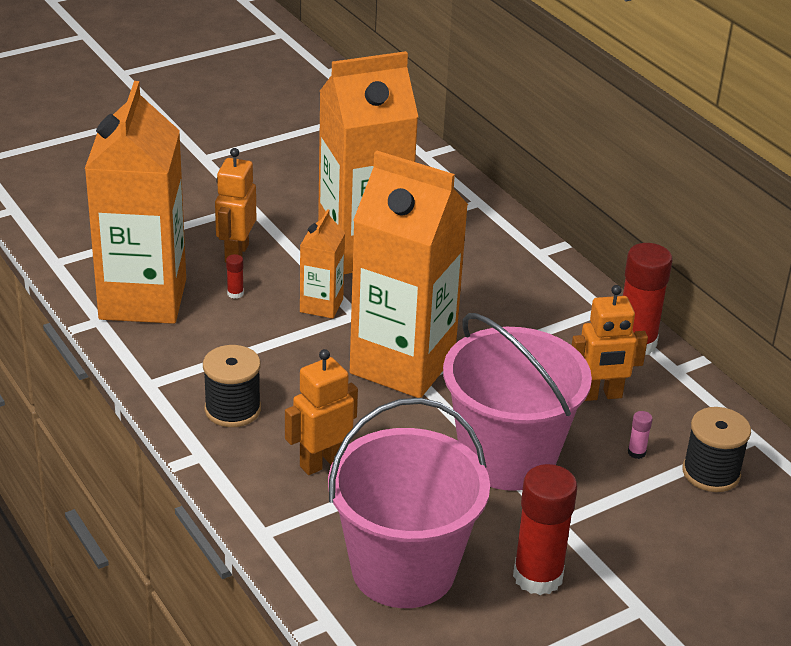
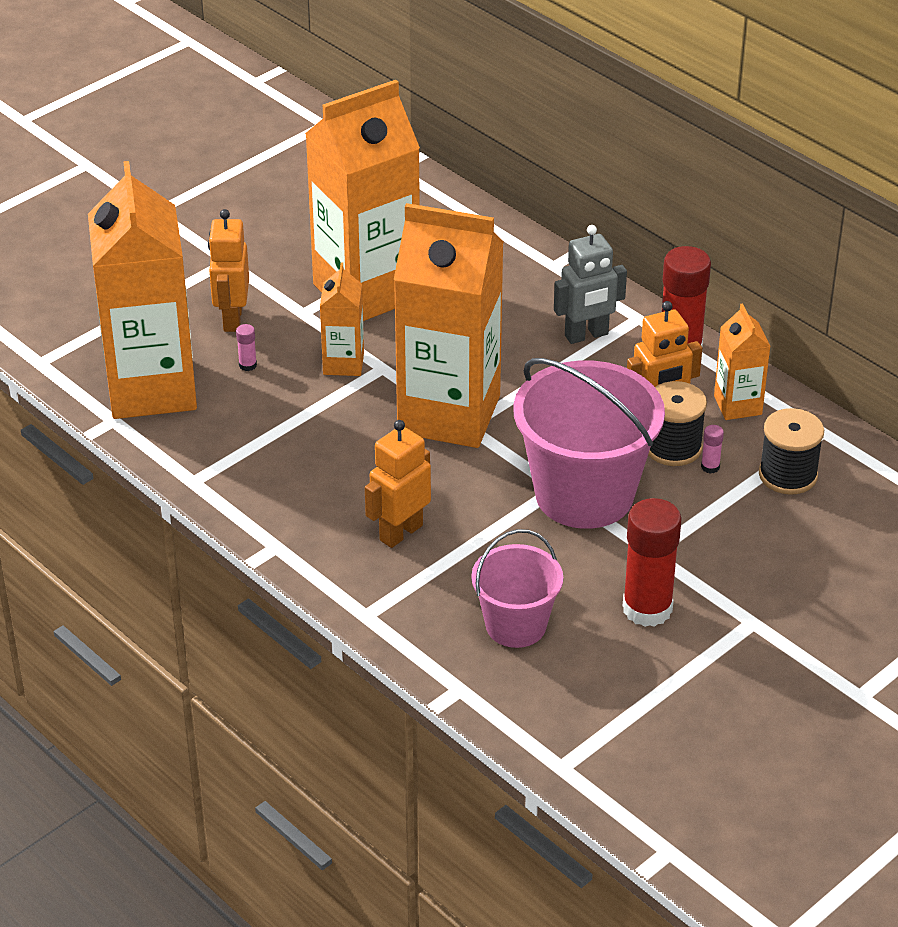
camera: 10 degrees left, 5 degrees up
black spool [203,345,261,427] -> black spool moved to [648,381,707,466]
red glue stick [226,254,244,299] -> pink glue stick [236,324,257,371]
pink bucket [328,398,490,608] -> pink bucket [471,529,563,648], size x0.58
none -> grey robot [554,225,627,344]
none -> orange carton [714,304,770,420]

